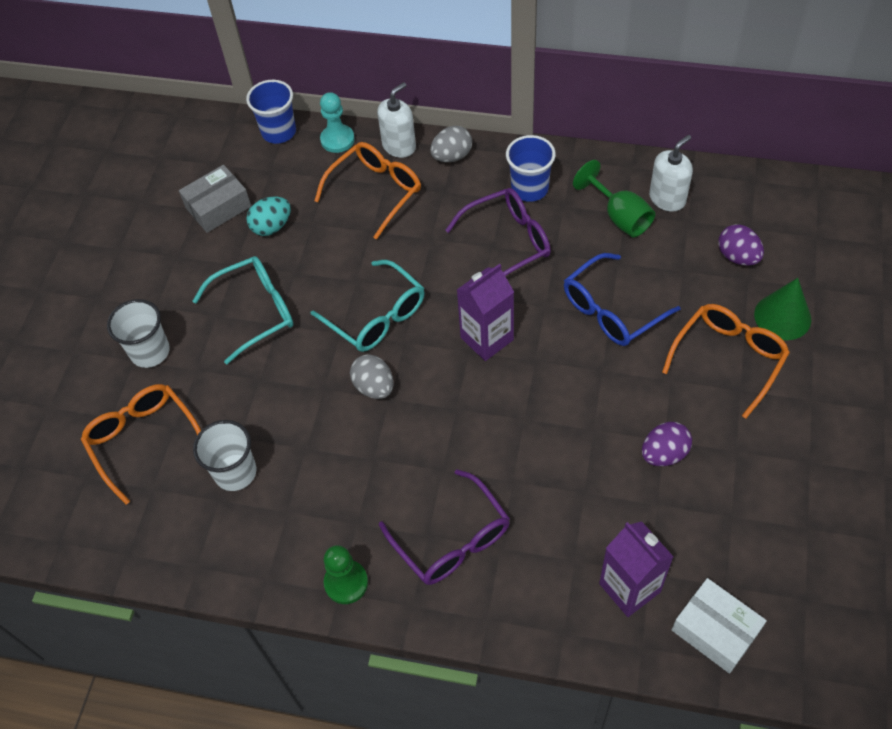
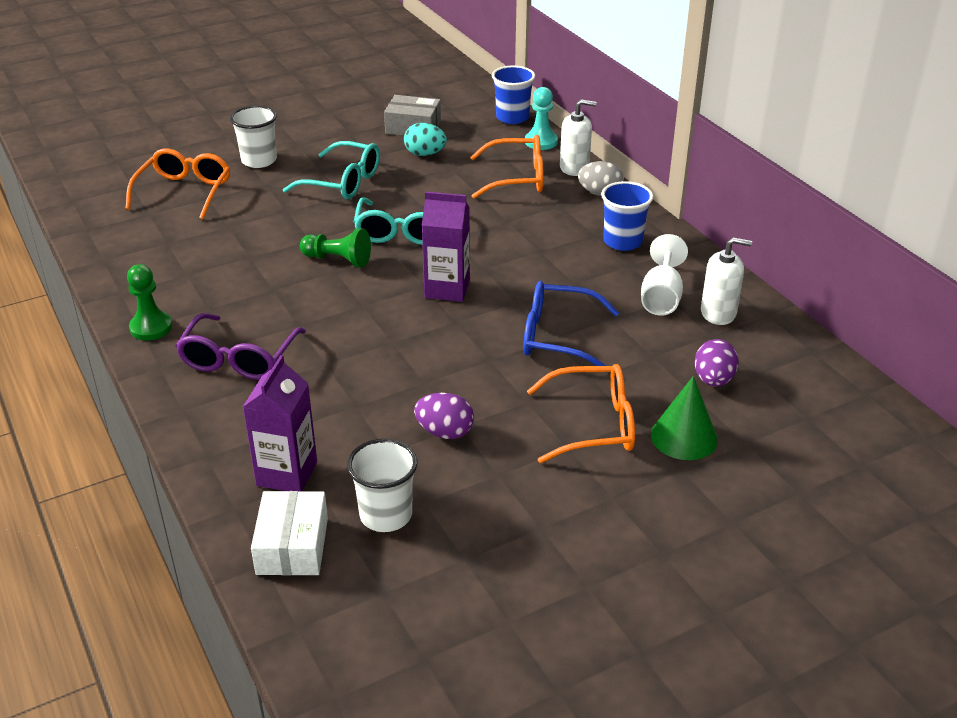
camera: 45 degrees right, 20 degrees down
white cup [193,420,257,491] -> white cup moved to [347,439,418,532]
grey egg [350,354,394,399] -> green pawn [300,228,371,268]
purple glasses [445,188,551,276] -> none
green goblet [573,160,655,237] -> white goblet [641,234,688,316]

